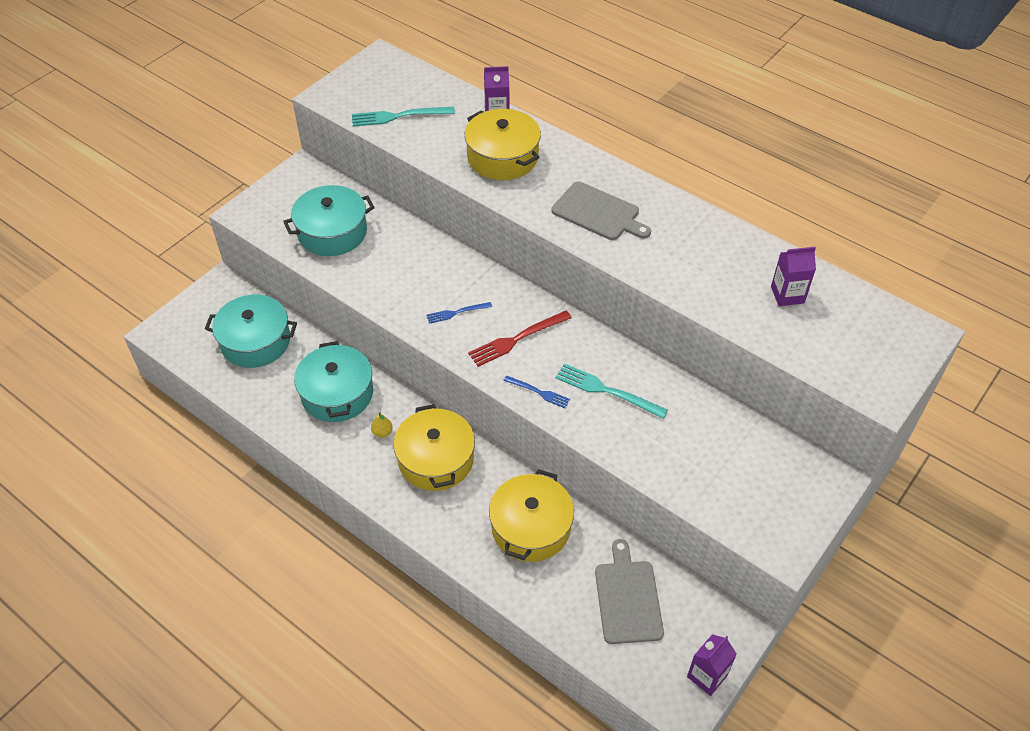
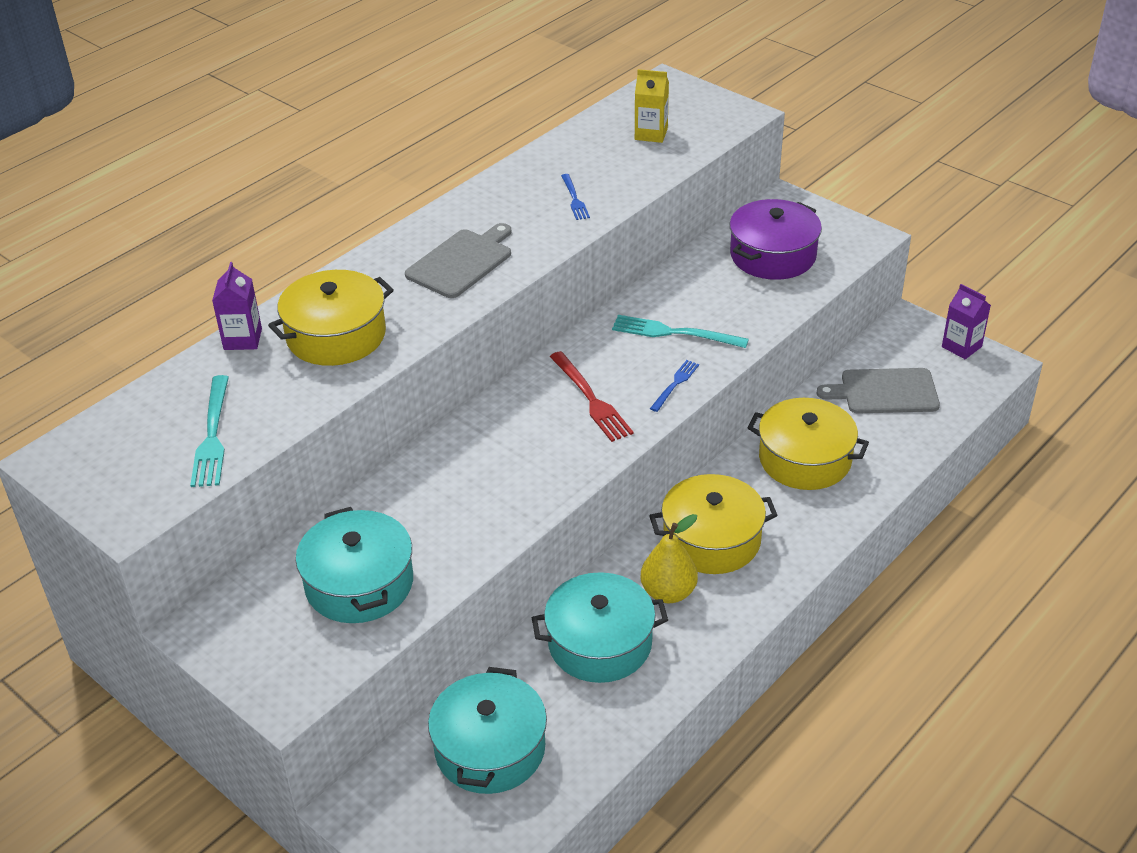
camera: 85 degrees left, 10 degrees down
yellow pear [371,412,393,438] -> yellow pear [640,514,698,603], size x1.97
blue fork [426,302,492,324] -> blue fork moved to [561,174,590,220]
turquoise fork [555,363,668,419] -> turquoise fork turned 75 degrees clockwise [612,315,749,348]
purple carton [771,247,816,306] -> none
none -> yellow carton [635,69,669,143]
none -> purple pot [730,199,822,280]

